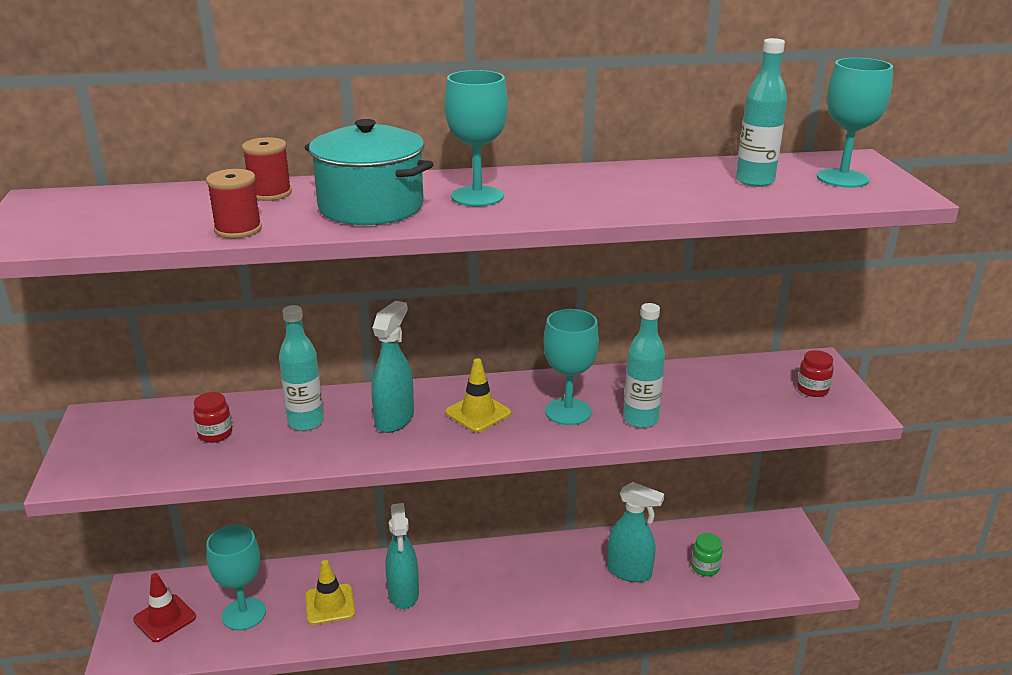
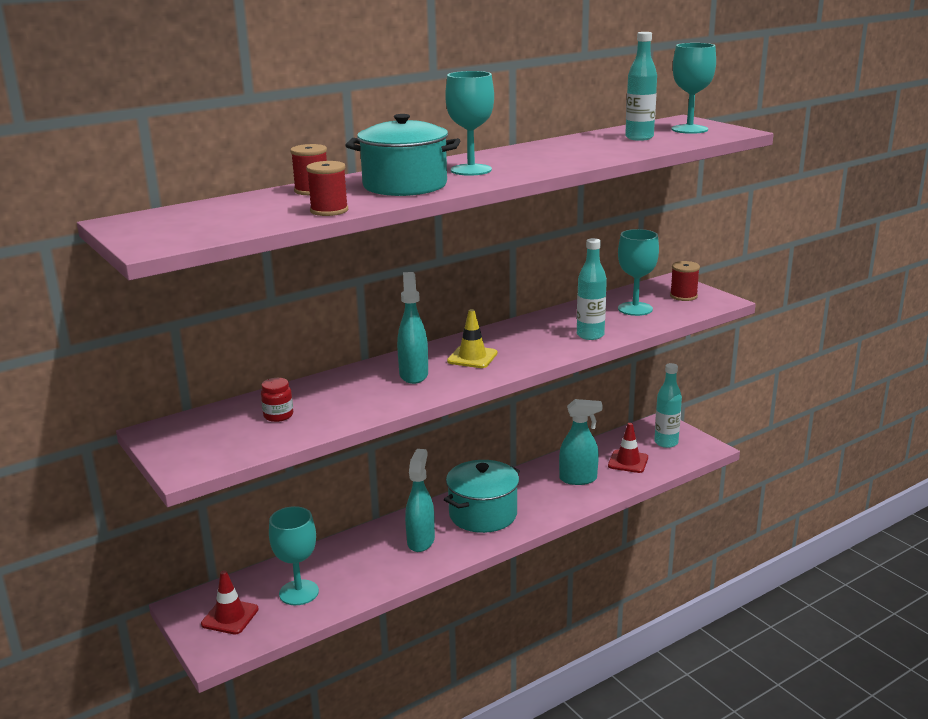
camera: 25 degrees left, 5 degrees down
turquoise bottle [279,305,324,431] -> turquoise bottle moved to [654,363,682,448]
yellow traffic cone [305,560,355,625] -> none
turquoise spray bottle [386,503,419,609] -> turquoise spray bottle turned 135 degrees counterclockwise [405,449,435,552]
turquoise goblet [543,309,599,425] -> turquoise goblet moved to [618,229,659,316]
green jar [691,533,723,576] -> red traffic cone [608,423,648,473]
red jar [797,350,834,397] -> red spool [670,261,700,301]
none -> turquoise pot [444,460,520,533]

